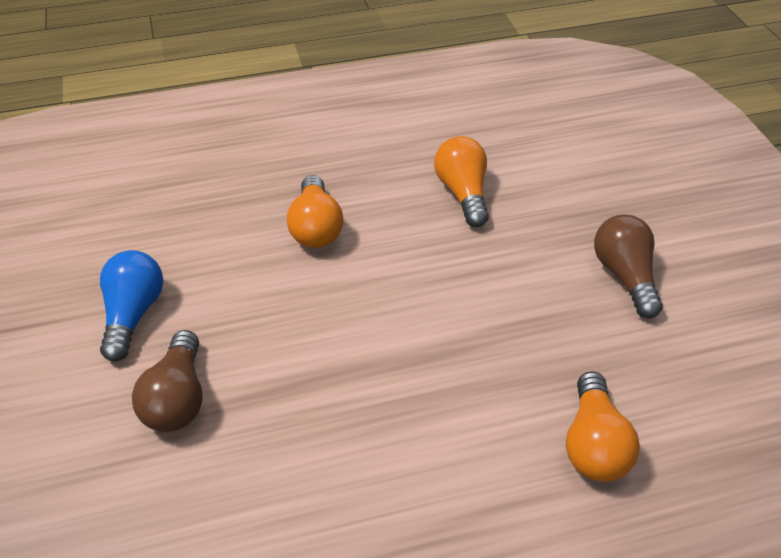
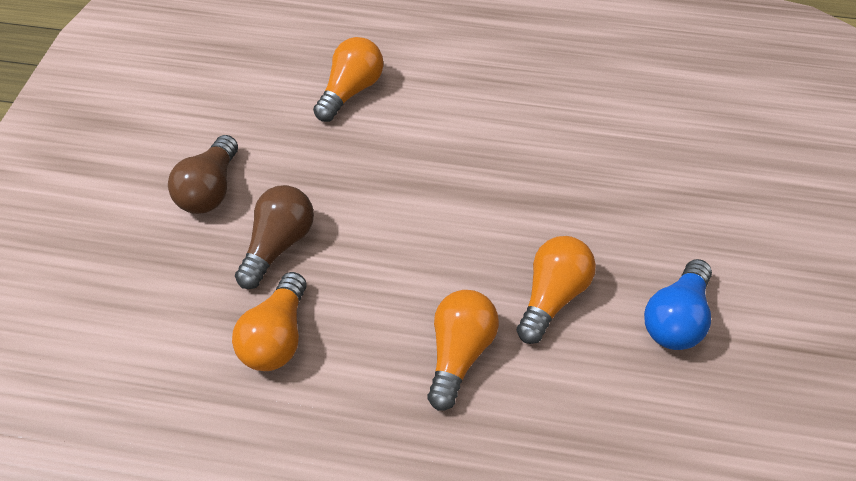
camera: 155 degrees left, 5 degrees up
brown light bulb [132,330,203,432] -> brown light bulb moved to [235,185,314,289]
none -> orange light bulb [516,236,596,344]

